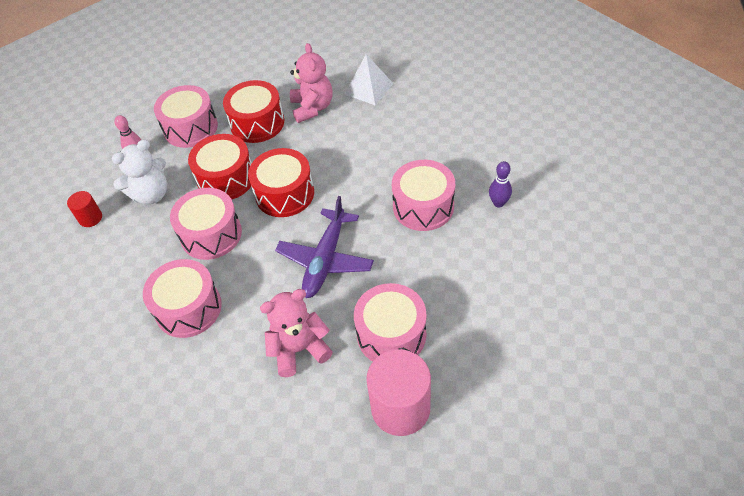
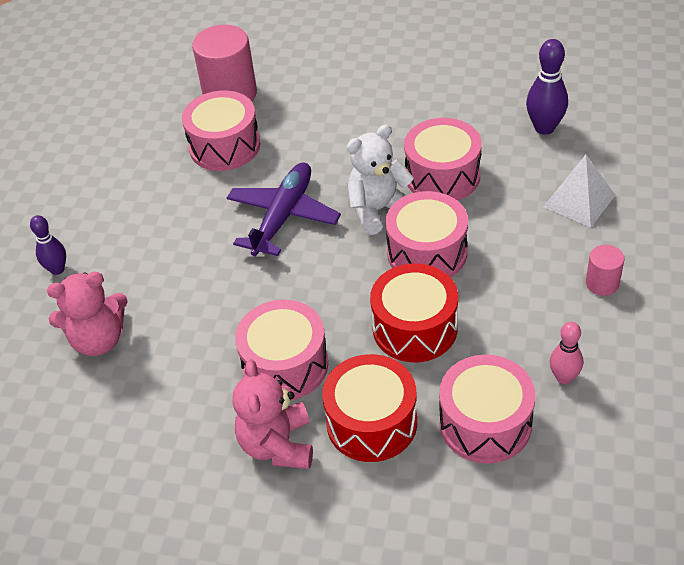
camera: 175 degrees left, 5 degrees down
red cylinder [67,191,102,227] -> pink cylinder [586,245,625,296]
white teddy bear [112,139,167,204] -> white teddy bear moved to [347,124,414,235]
red drum [248,148,314,217] -> none
pink teddy bear [260,289,333,377] -> pink teddy bear moved to [47,272,128,356]
white pyramid [345,54,394,105] -> white pyramid moved to [543,155,616,227]
pink drum [392,160,455,231] -> pink drum moved to [235,300,328,400]
none -> purple bowling pin [526,39,568,135]

